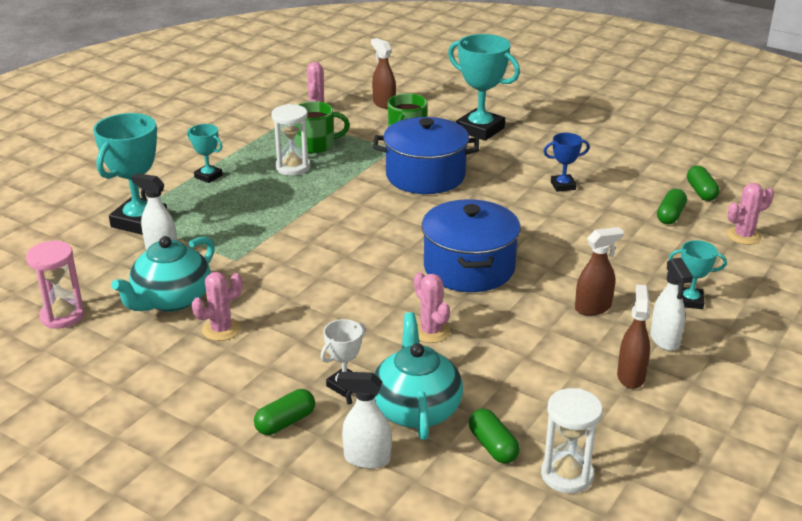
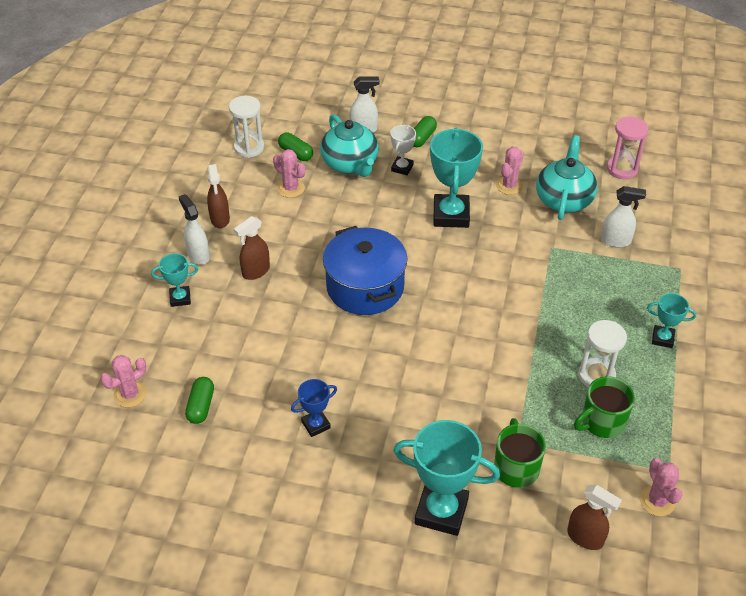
camera: 160 degrees right, 15 degrees up
turquoise trophy [93,113,167,235] -> turquoise trophy moved to [430,128,483,228]
blue pot [373,117,479,194] -> none
pink cactus [414,272,450,343] -> pink cactus moved to [273,149,305,198]
green capsule [687,166,720,201] -> none

